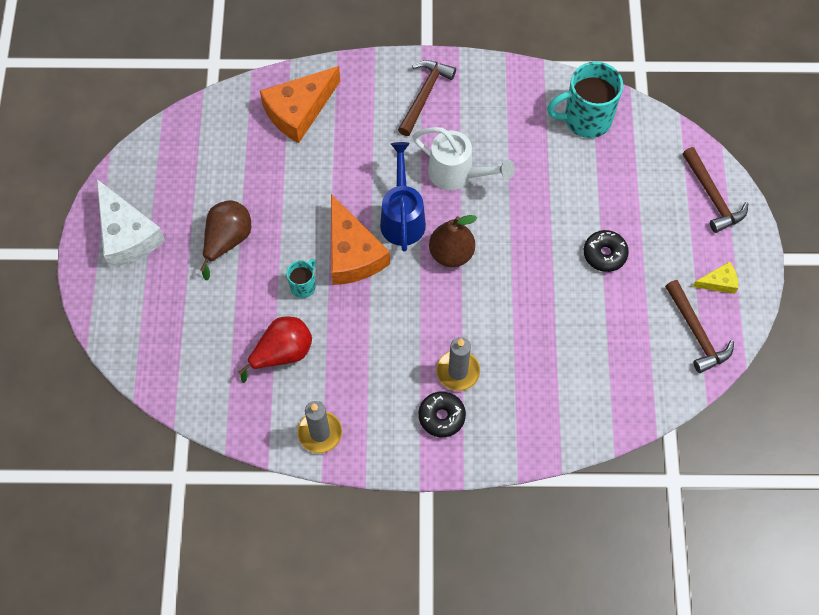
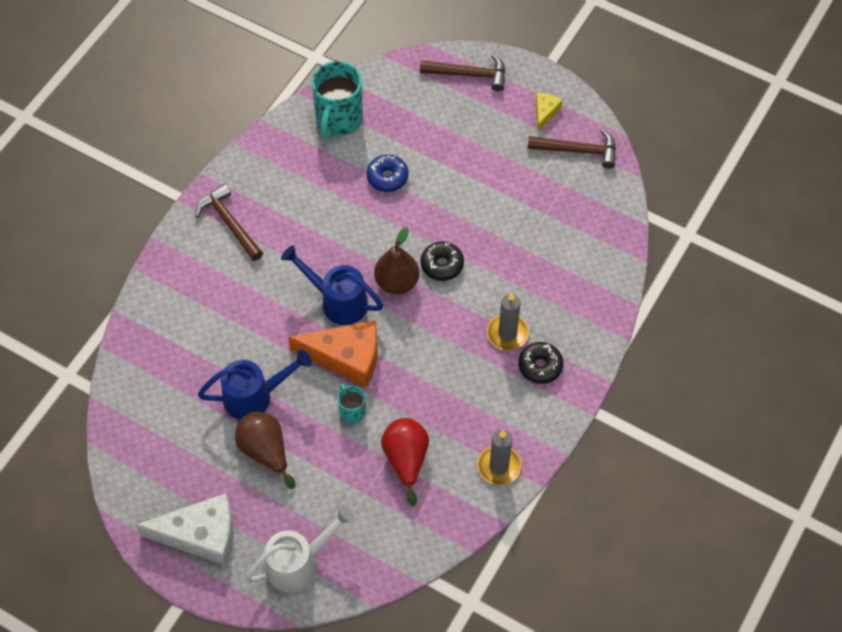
camera: 60 degrees left, 5 degrees down
orange cheese [260,66,340,143] -> none
white watering can [412,127,515,190] -> white watering can moved to [245,506,355,593]
black donut [584,230,629,272] -> black donut moved to [421,241,464,281]
none -> blue watering can [198,349,312,420]
none -> blue donut [367,155,408,192]

